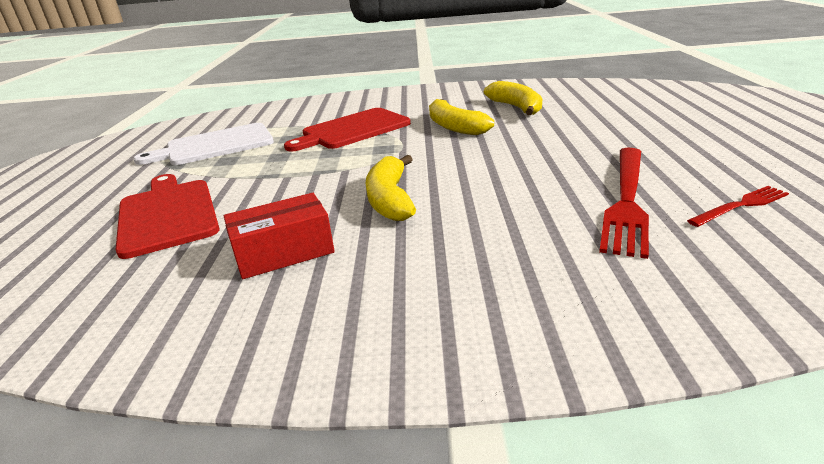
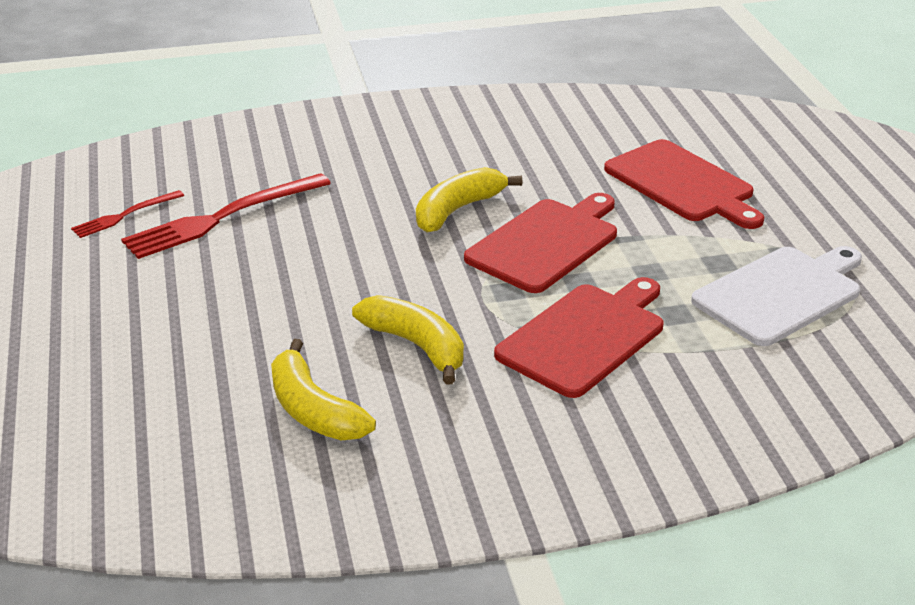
camera: 165 degrees right, 5 degrees up
red box [224,193,335,279] -> none
yellow banana [366,155,416,221] -> yellow banana turned 120 degrees counterclockwise [416,167,522,232]
red fork [599,148,649,259] -> red fork turned 135 degrees counterclockwise [121,173,331,259]
none -> red cutting board [464,193,617,293]

